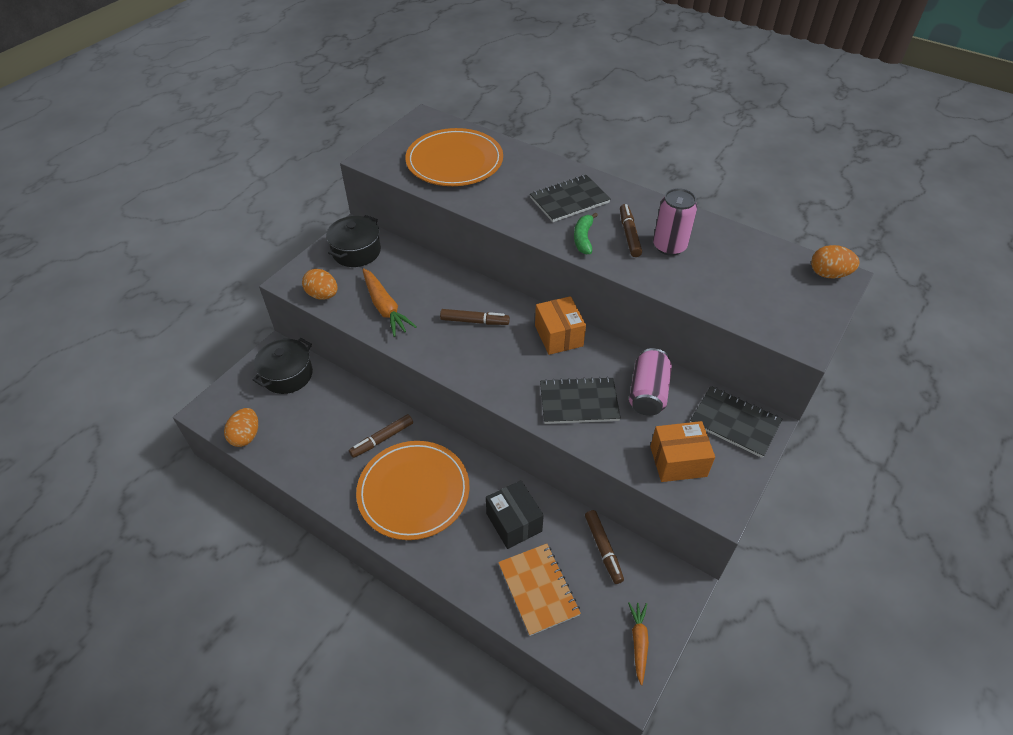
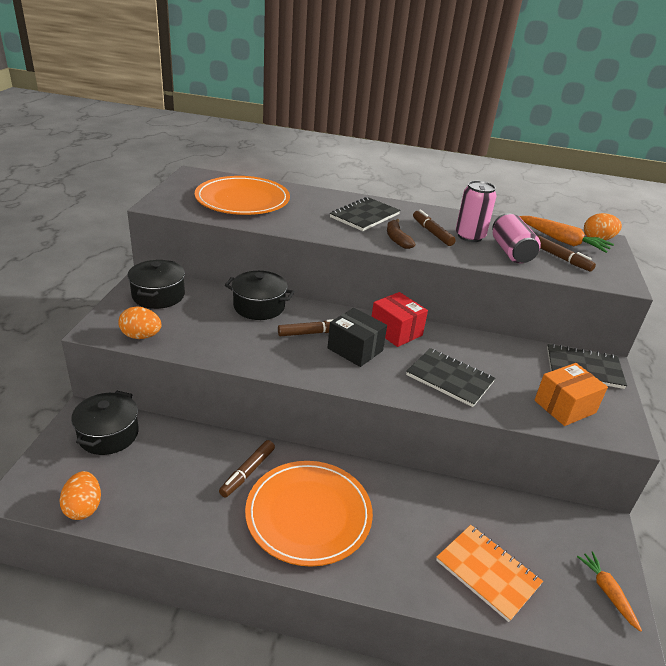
camera: 25 degrees left, 15 degrees down
orange carrot [362,268,417,337] -> orange carrot moved to [519,216,614,253]
black box [486,480,544,549] -> black box moved to [327,308,387,367]
orange box [535,296,586,355] -> red box [371,292,428,347]
black notebook [540,377,621,424] -> black notebook turned 60 degrees clockwise [406,348,495,407]
green banana [574,212,598,254] -> brown banana [387,219,415,249]
brown marker [585,510,624,584] -> brown marker moved to [537,236,596,272]
pink can [629,348,672,416] -> pink can moved to [492,213,541,263]
none -> black pot [225,271,295,320]

